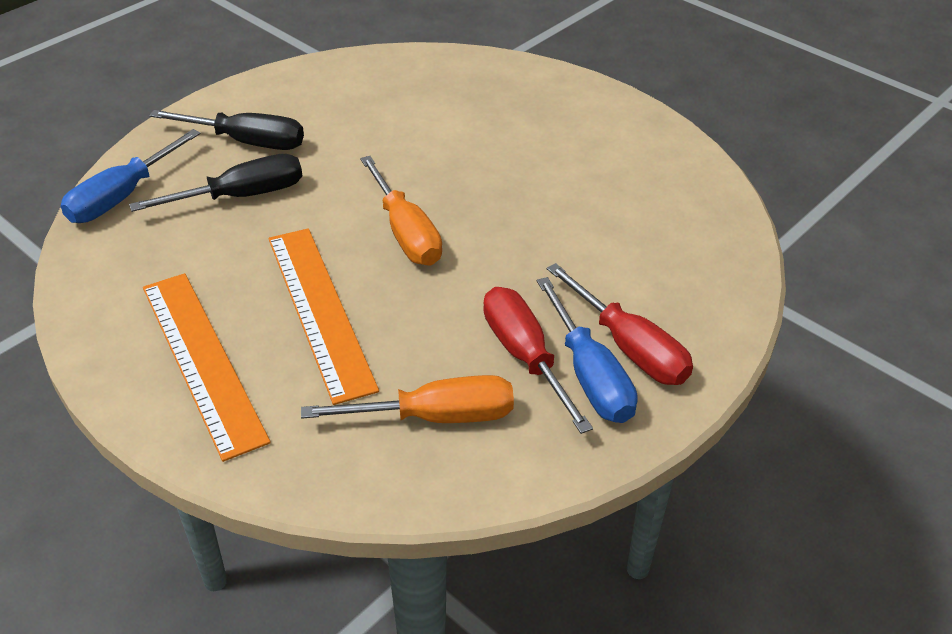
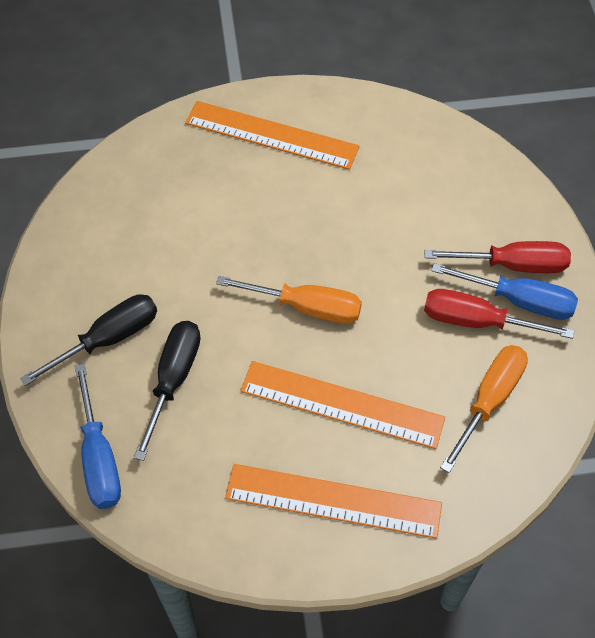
camera: 50 degrees left, 15 degrees up
none -> orange ruler [185,101,360,170]

